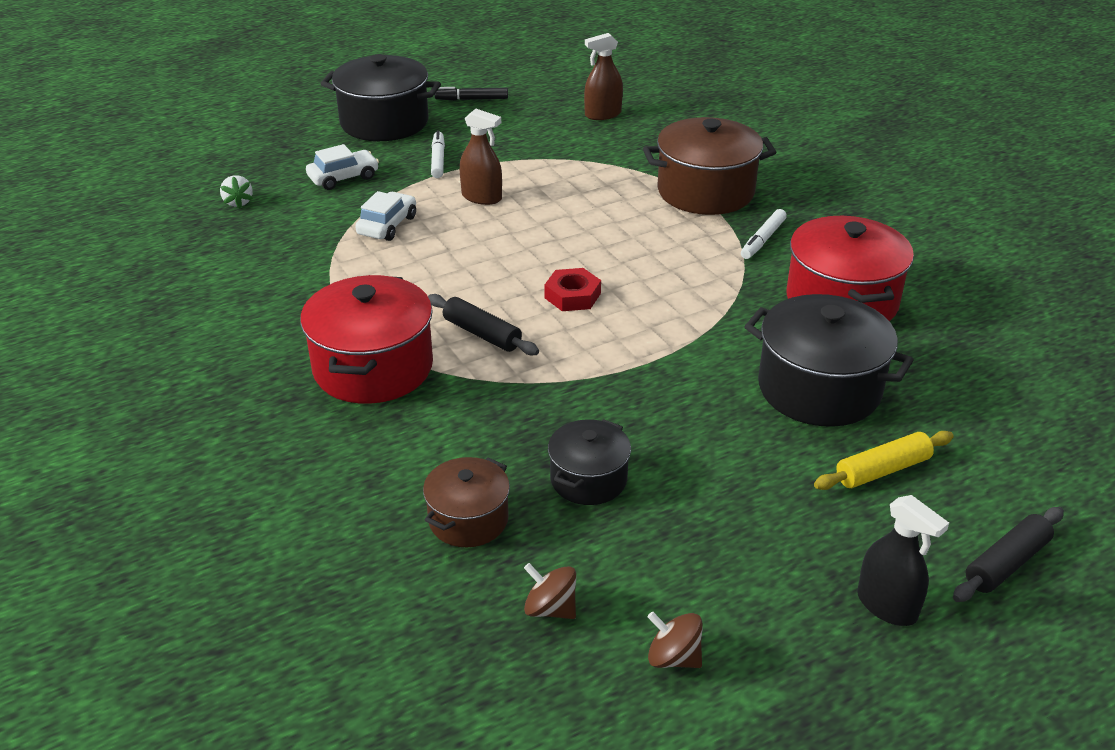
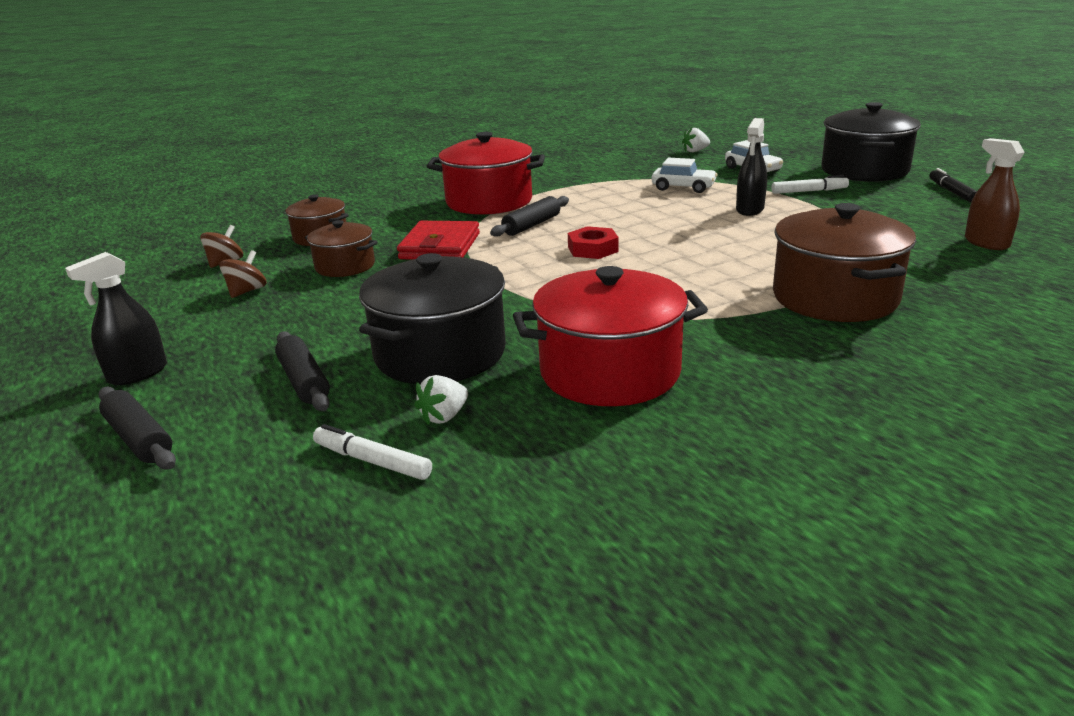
camera: 90 degrees right, 10 degrees down
brown spray bottle [460,109,502,205] -> black spray bottle [736,118,767,216]
black pot [548,419,631,505] -> brown pot [305,220,378,277]
brown spinning top [648,612,702,668] -> brown spinning top moved to [219,250,267,298]
white marker [741,209,787,259] -> white marker moved to [313,424,432,480]
yellow rolling pin [814,431,954,490] -> black rolling pin [275,331,330,411]
none -> red wallet [397,221,480,259]
none -> white strawberry [414,375,468,425]

